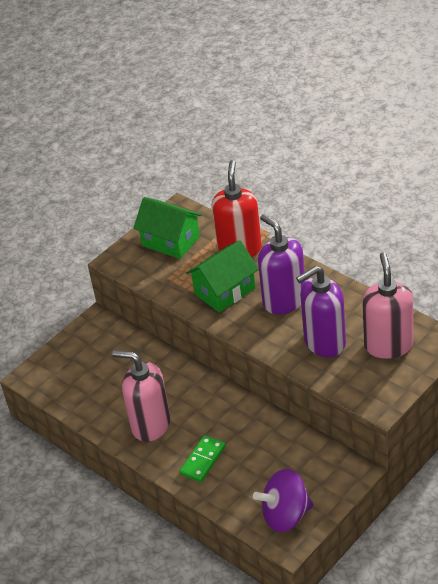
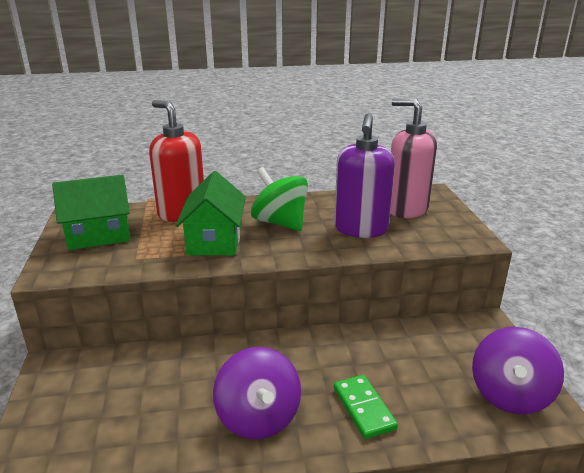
camera: 55 degrees left, 15 degrees down
pink soap dispenser [112,350,171,442] -> purple spinning top [213,347,301,440]
purple soap dispenser [258,214,305,314] -> green spinning top [251,167,308,231]

